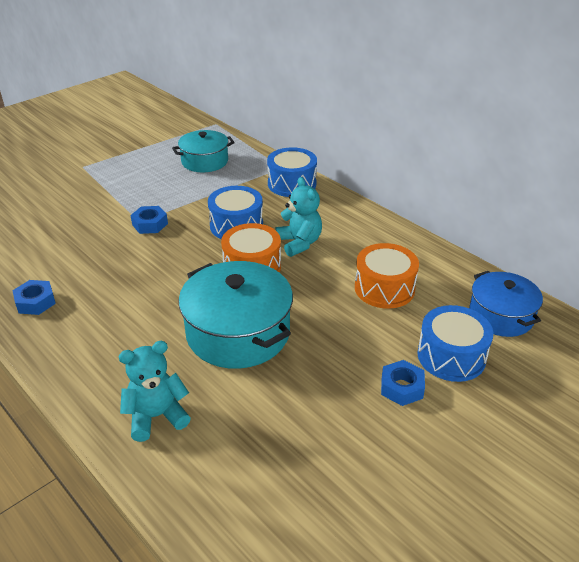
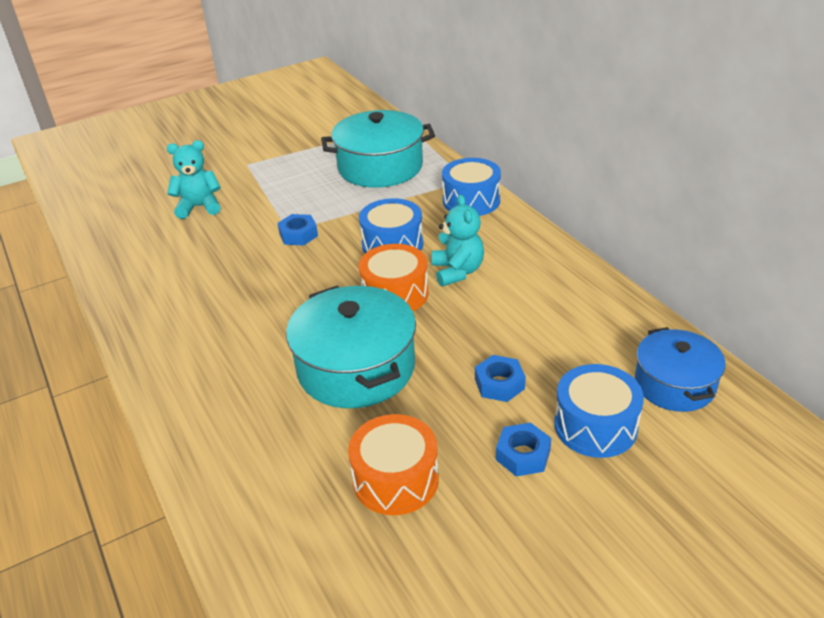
camera: 15 degrees right, 0 degrees up
blue nut [12,280,56,315] -> blue nut moved to [475,355,526,402]
turquoise teddy bear [118,341,191,442] -> turquoise teddy bear moved to [167,140,221,219]
turquoise pot [172,130,235,172] -> turquoise pot [321,110,435,188], size x1.58
orange drum [355,243,419,309] -> orange drum moved to [348,414,439,515]

